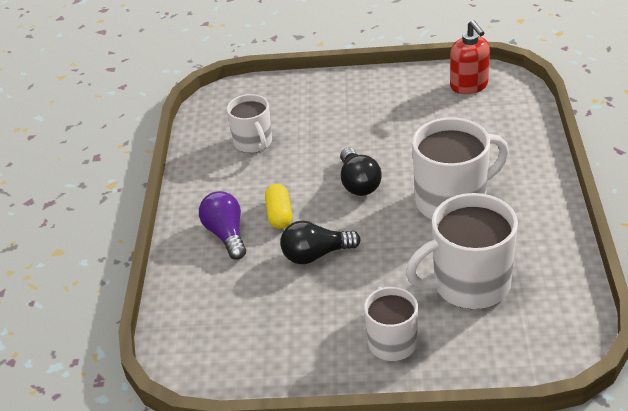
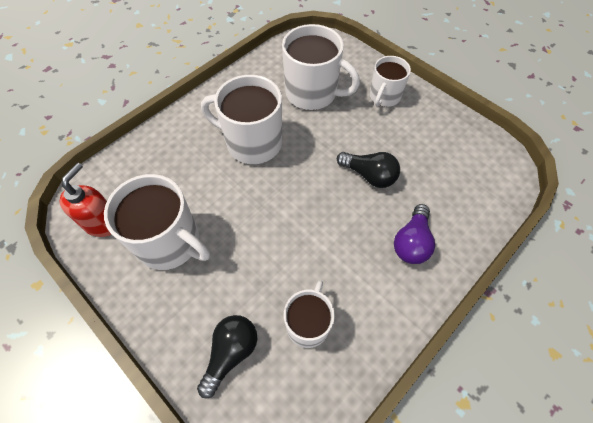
camera: 140 degrees left, 20 degrees up
yellow capsule [265,184,292,229] -> none
black light bulb [340,148,382,196] -> black light bulb moved to [197,315,257,398]
none -> white mug [104,174,210,270]

